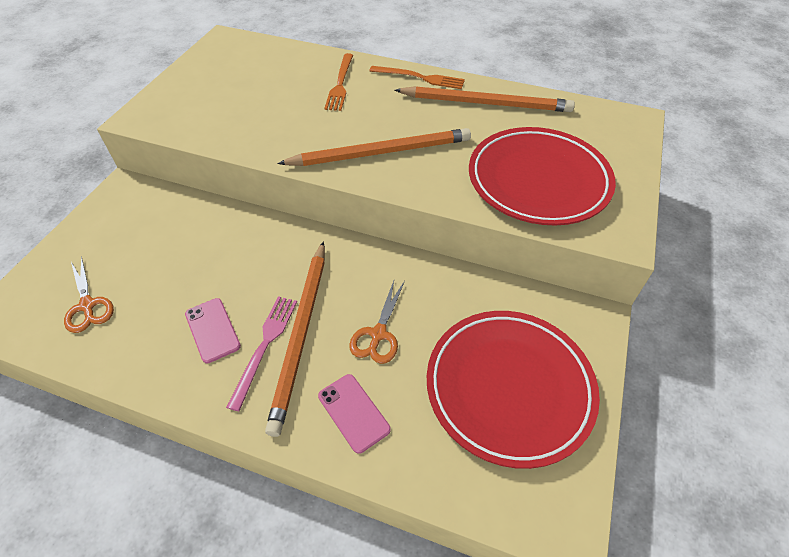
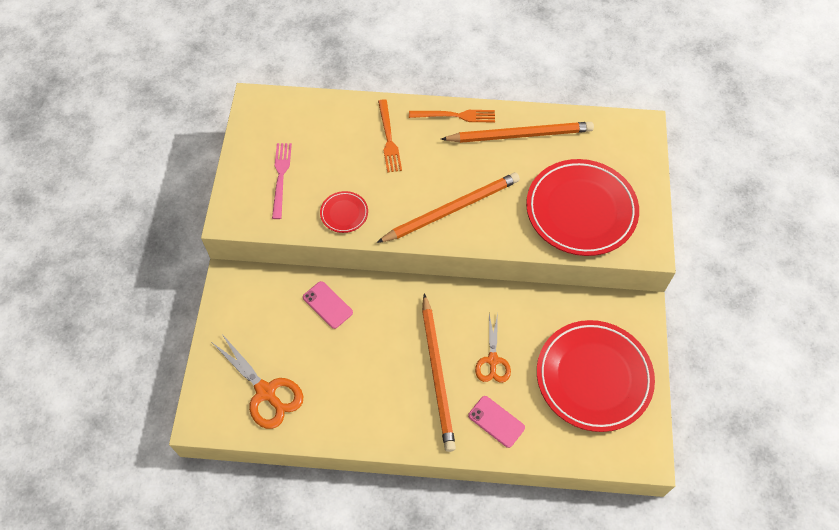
camera: 15 degrees left, 10 degrees up
orange scissors [64,256,114,333] -> orange scissors [213,334,304,429], size x1.52
pink phone [185,298,241,363] -> pink phone moved to [303,281,353,329]
pink fork [226,296,297,411] -> pink fork moved to [272,143,292,219]
none -> red plate [320,191,368,233]

